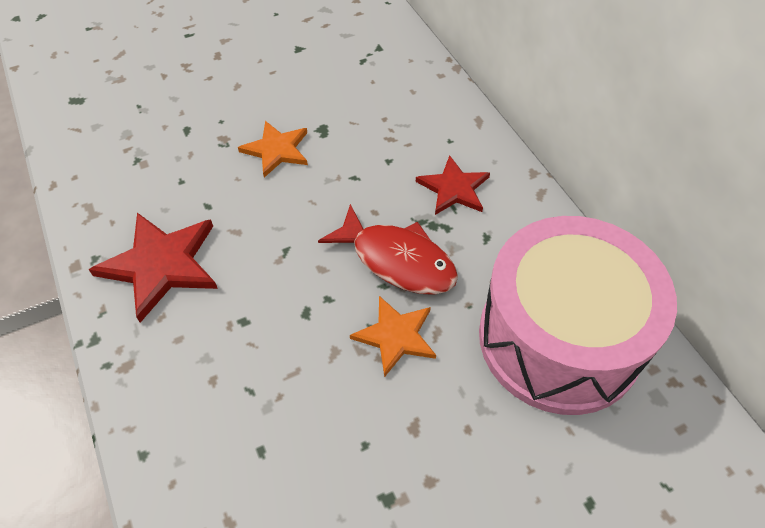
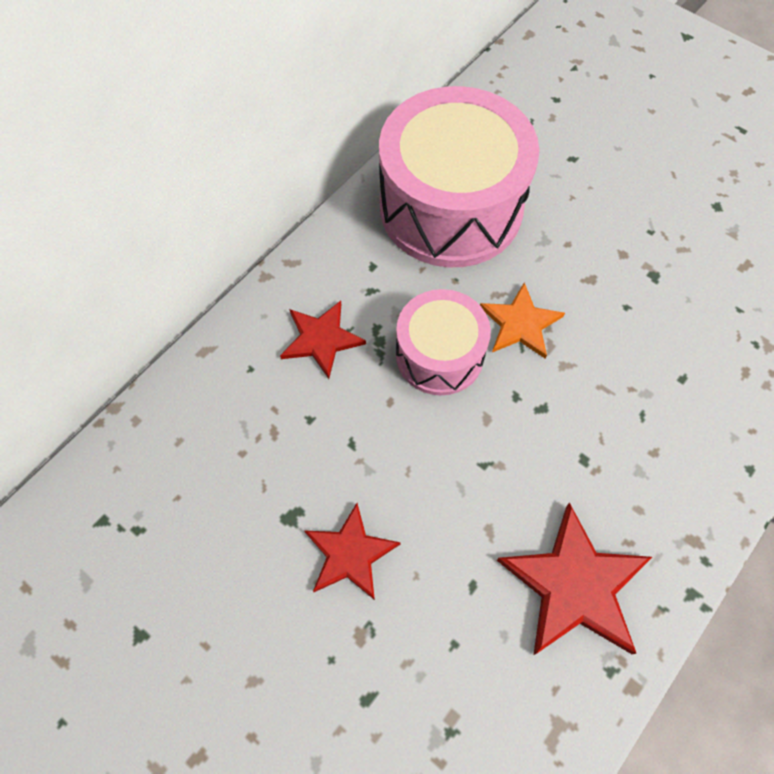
camera: 115 degrees left, 10 degrees up
orange star [238,121,308,178] -> red star [304,503,401,600]
red fish [318,204,458,295] -> pink drum [396,289,491,395]

